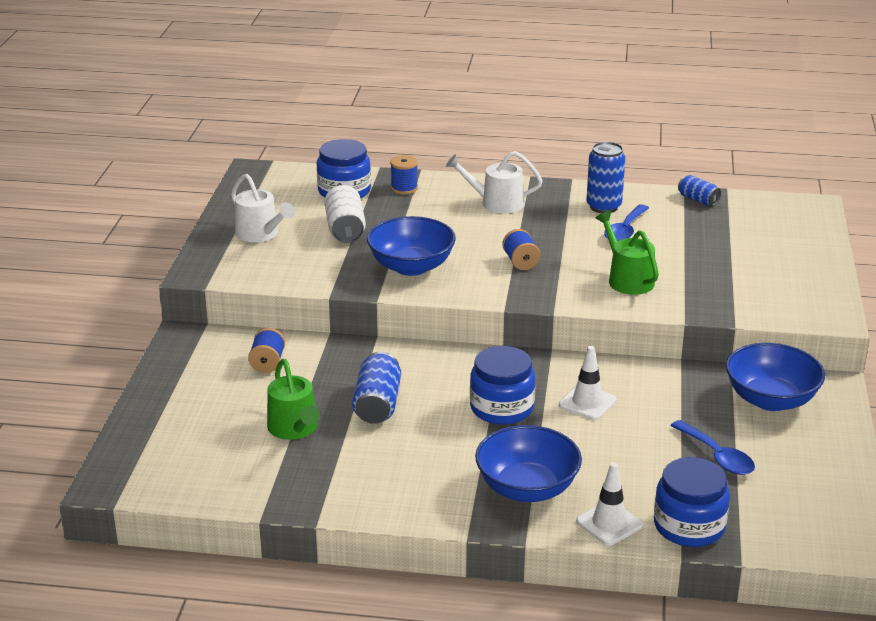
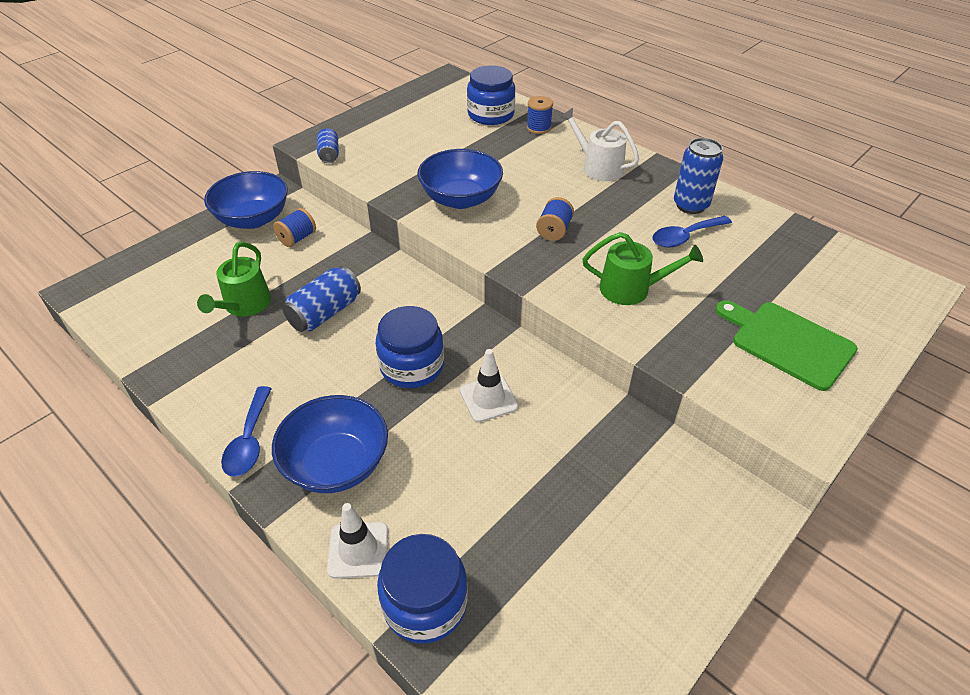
camera: 35 degrees right, 15 degrees up
white watering can [231,174,295,242] -> none
white can [324,185,366,243] -> none
green watering can [596,211,659,295] -> green watering can turned 90 degrees clockwise [582,232,703,305]
blue spoon [670,420,755,475] -> blue spoon moved to [221,386,272,477]
blue can [678,175,721,206] -> blue can moved to [317,128,339,163]
blue bowl [726,343,825,411] -> blue bowl moved to [204,171,288,229]
none -> green cutting board [715,300,858,391]

